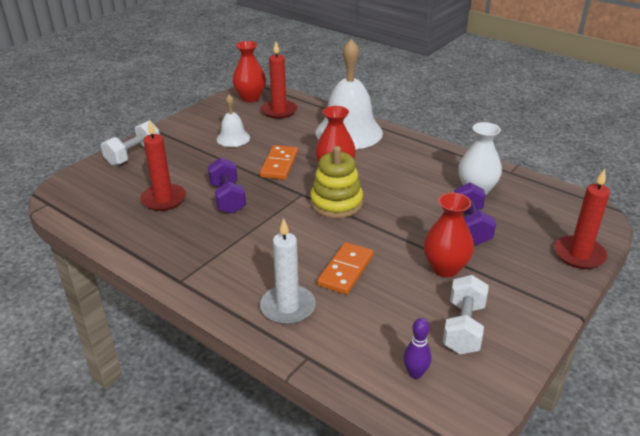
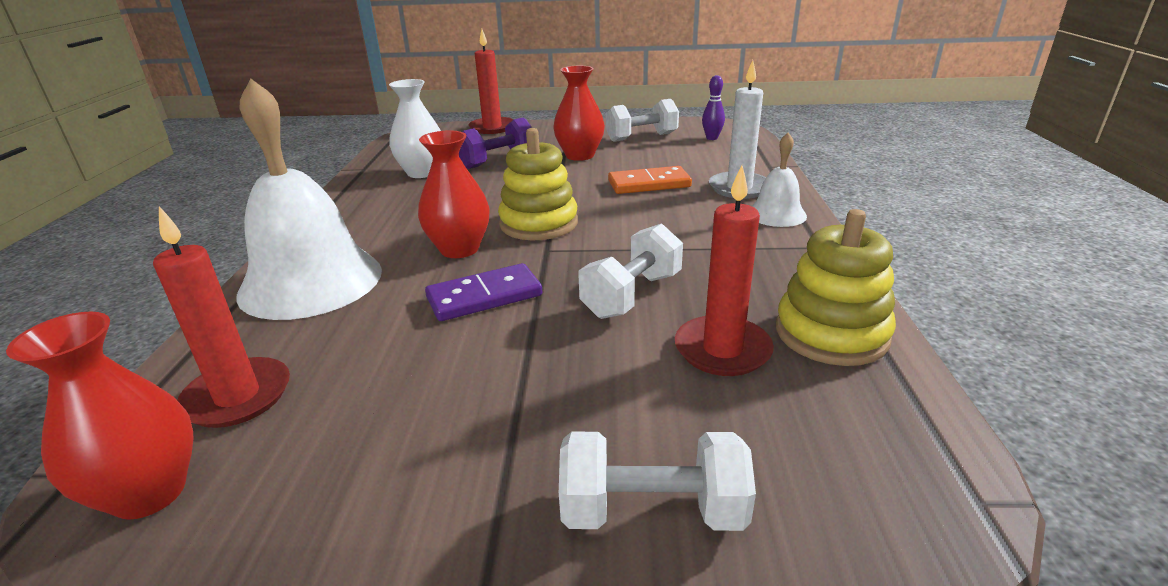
camera: 125 degrees left, 5 degrees down
purple dumbbell [208,158,246,214] -> white dumbbell [579,223,683,319]
white bell [217,95,250,147] -> white bell moved to [752,132,807,227]
orange domino [260,145,298,180] -> purple domino [425,263,542,321]
none -> yellow stacking toy [776,209,896,366]

